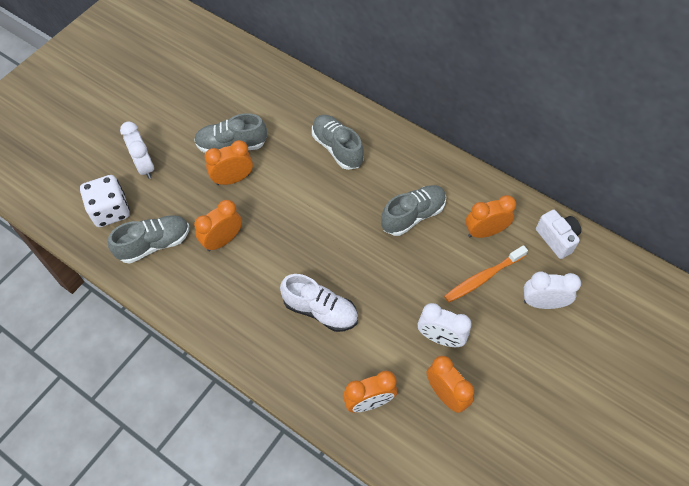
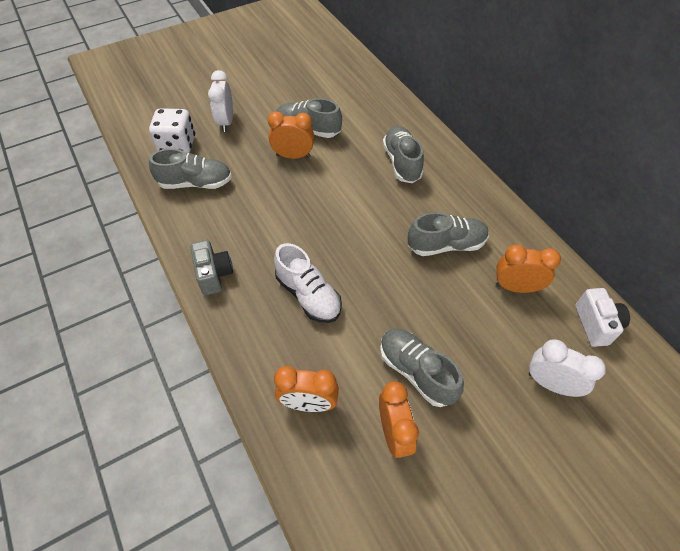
camera: 25 degrees right, 5 degrees down
orange clock [194,200,242,251] -> none
white clock [418,303,472,347] -> grey shoe [380,329,464,407]
orange toothbrush [444,245,528,303] -> none
none -> grey camera [190,240,233,295]

